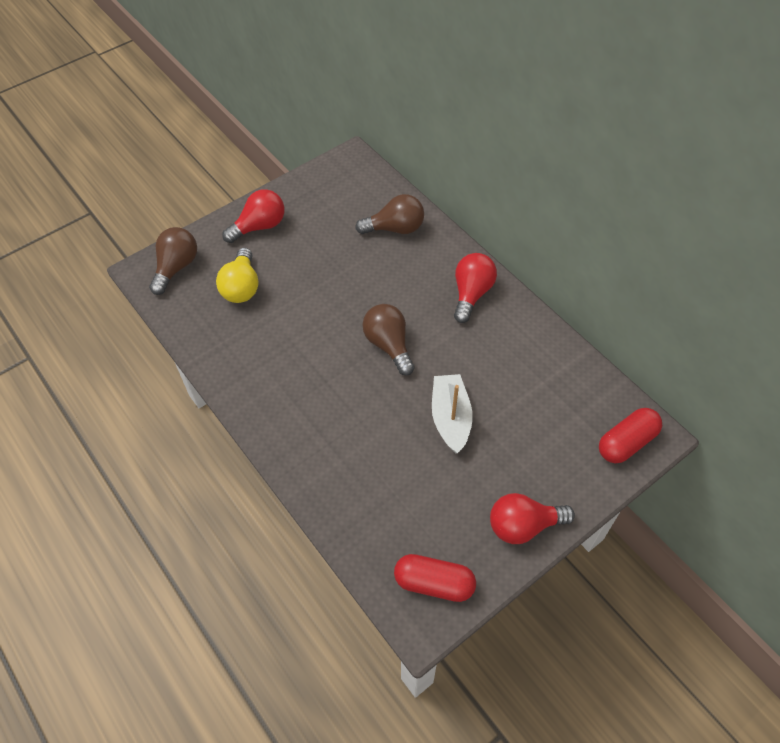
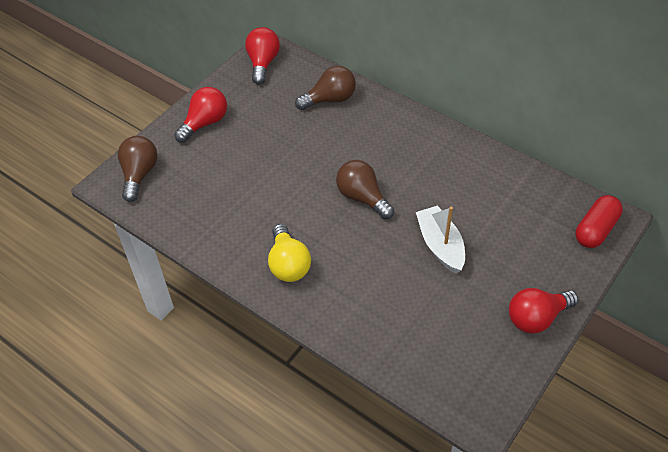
camera: 15 degrees left, 5 degrees down
yellow light bulb [216,248,258,303] -> yellow light bulb moved to [268,224,311,282]
red capsule [394,554,476,602] -> none
red light bulb [454,253,497,323] -> red light bulb moved to [245,27,280,85]

